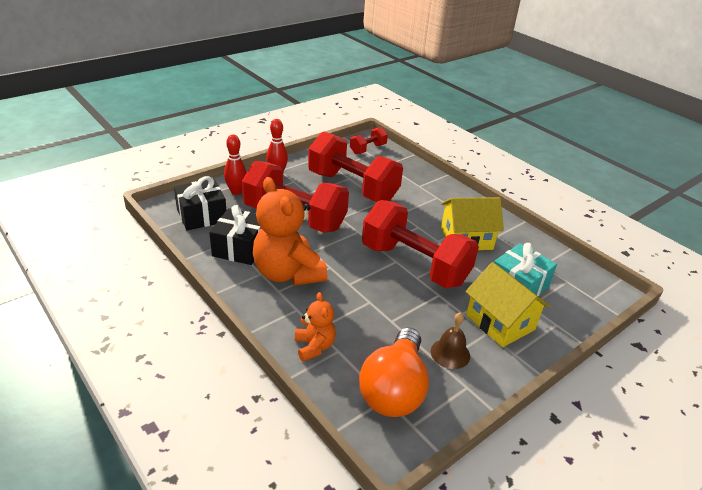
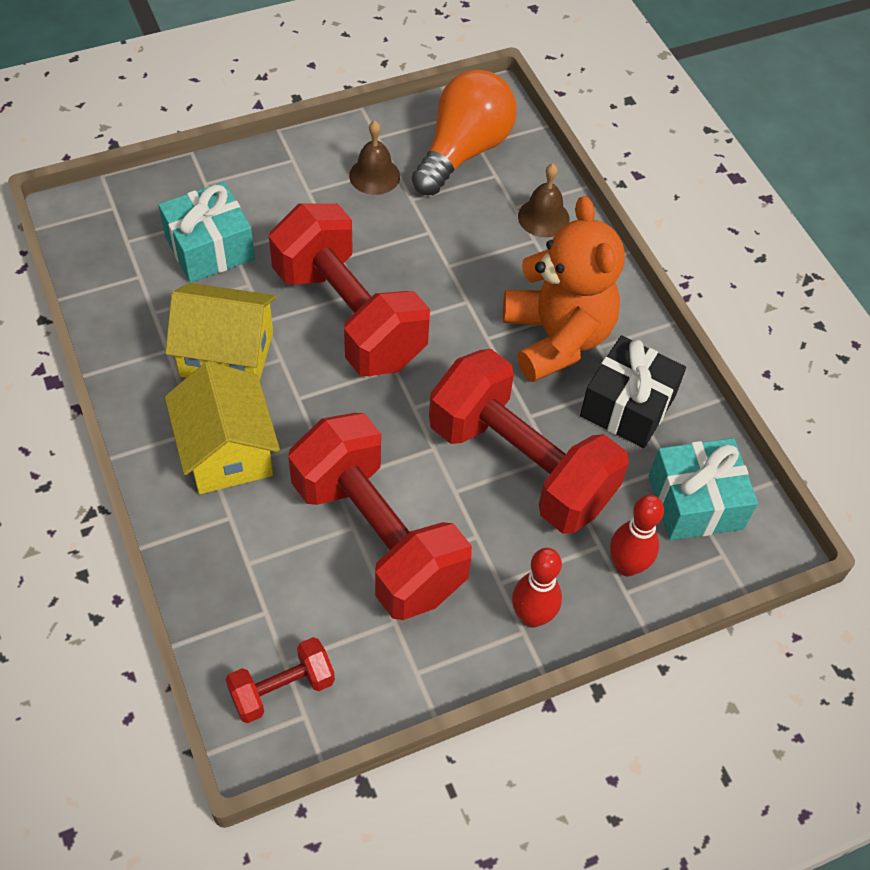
camera: 165 degrees left, 20 degrees up
black gift [174,176,226,231] -> turquoise gift [649,438,758,540]
orange teddy bear [295,292,336,362] -> brown bell [518,164,570,237]
yellow house [465,262,550,347] -> yellow house moved to [165,361,280,494]

